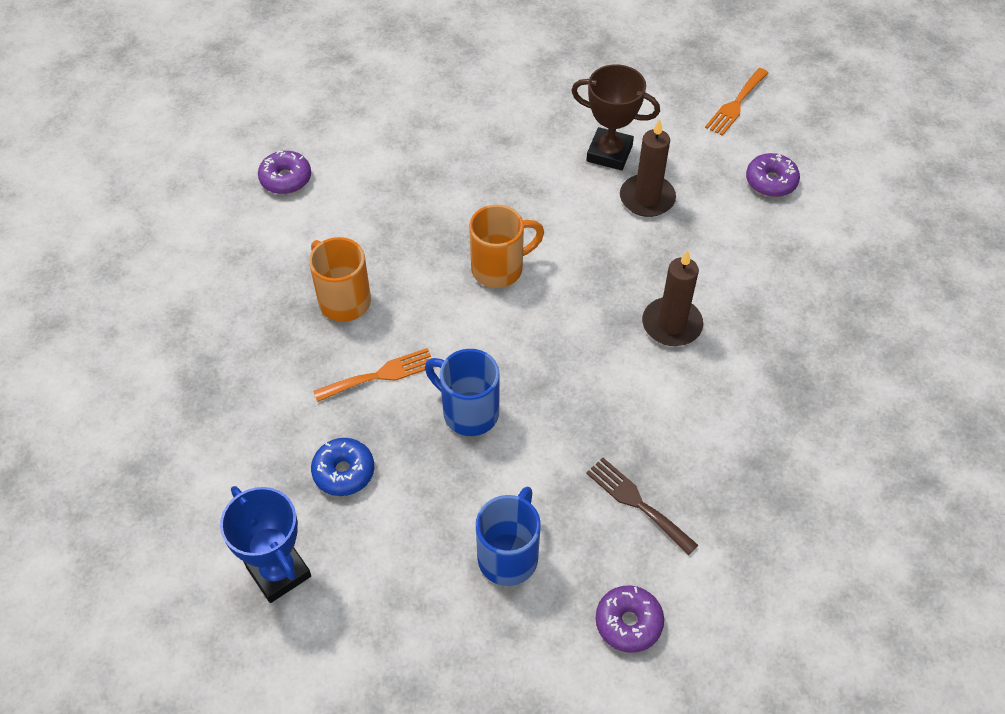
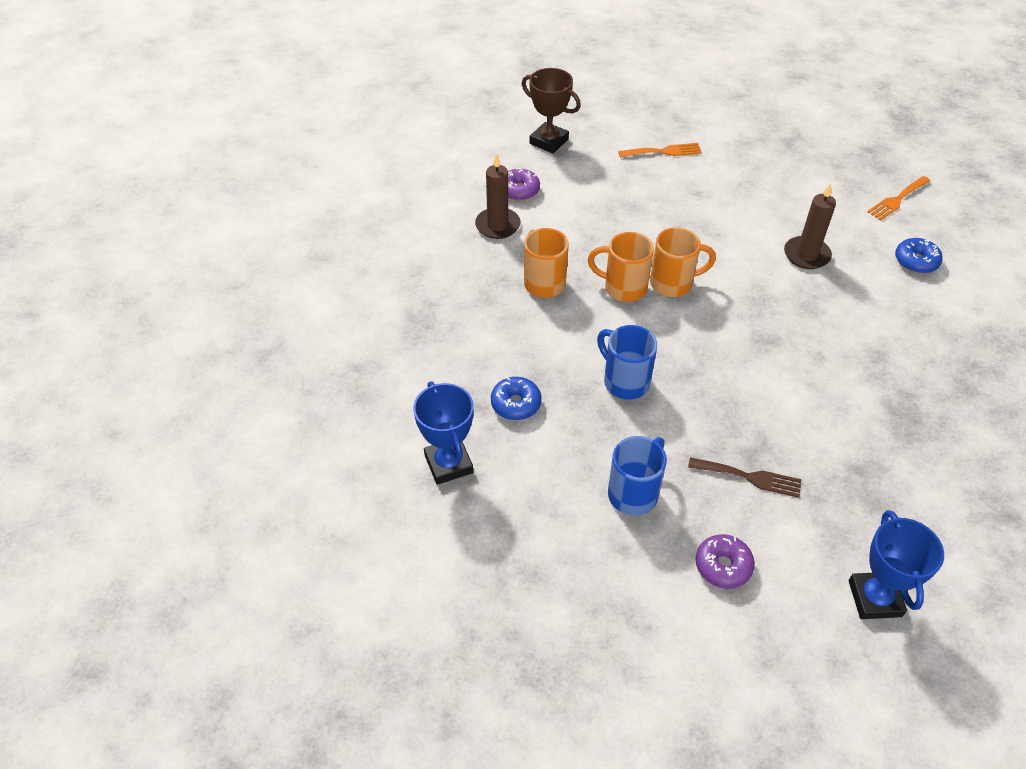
camera: 15 degrees right, 5 degrees down
orange fork [313,348,432,402] -> orange fork moved to [618,143,702,158]
brown trophy [571,64,660,170] -> brown trophy moved to [522,68,581,153]
brown fork [586,458,698,555] -> brown fork turned 135 degrees clockwise [688,457,802,498]
brown candle [642,250,703,346] -> brown candle moved to [475,154,521,239]
purple donut [746,153,800,197] -> blue donut [895,238,943,273]
none -> orange mug [588,232,654,302]
none -> blue trophy [849,510,944,619]

